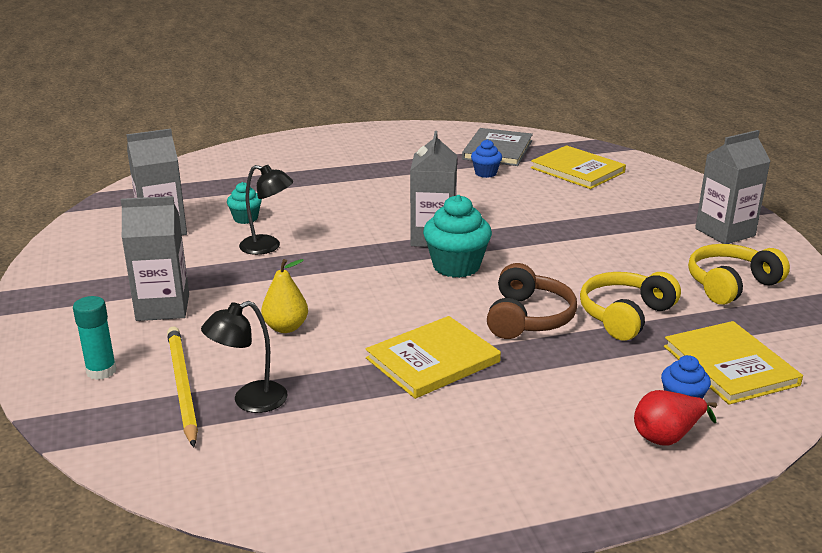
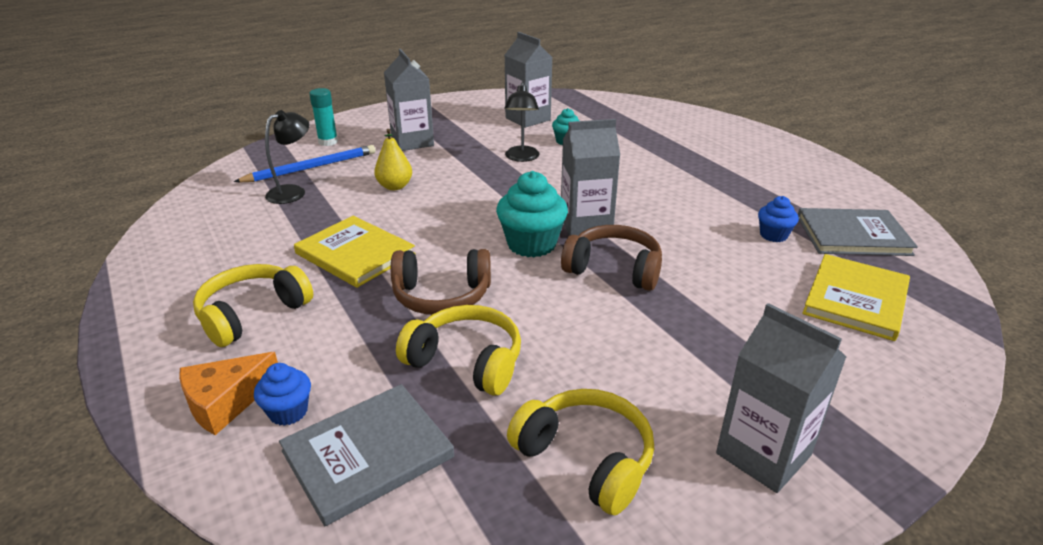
camera: 75 degrees right, 5 degrees up
yellow pencil [167,327,198,447] -> blue pencil [234,145,376,182]
black lamp [201,301,288,413] -> black lamp turned 90 degrees clockwise [265,110,309,204]
red pear [634,390,717,446] -> orange cheese [179,352,278,435]
yellow book [664,321,803,405] -> grey book [279,384,454,526]
none -> yellow headphones [193,264,313,347]
none -> brown headphones [561,225,662,291]

